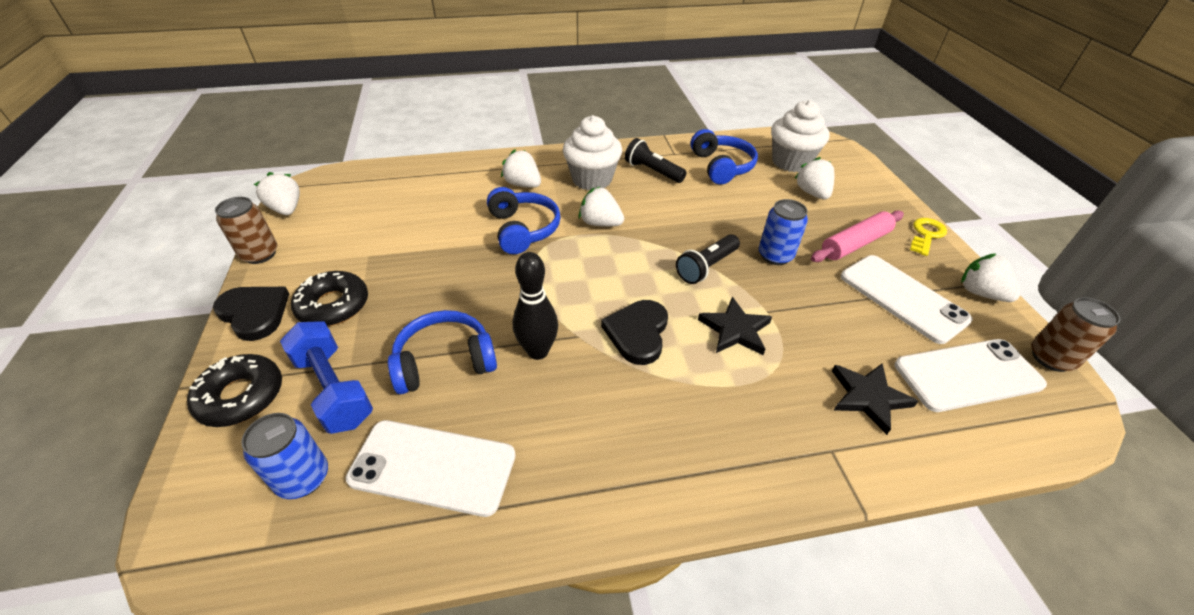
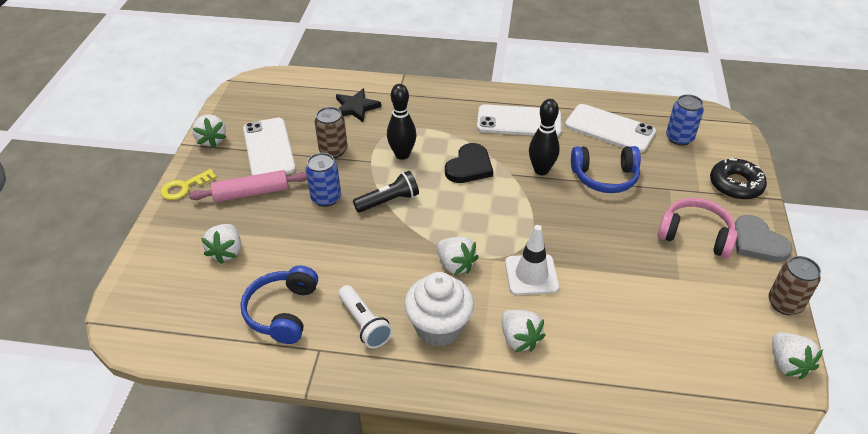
camera: 160 degrees left, 0 degrees up
black heart [213,287,289,341] -> grey heart [735,215,793,262]
blue dumbbell [280,321,373,434] -> none
black donut [291,271,368,326] -> pink headphones [657,198,738,258]
blue headphones [487,187,561,254] -> white traffic cone [505,225,559,295]
black flashlight [625,138,687,183] -> white flashlight [338,285,392,349]
black star [698,297,772,355] -> black bowling pin [387,84,417,160]
white cupcake [771,100,830,172] -> none
white phone [895,339,1047,412] -> white phone moved to [477,104,561,137]
brown can [1031,297,1120,372] -> brown can moved to [315,107,348,158]

